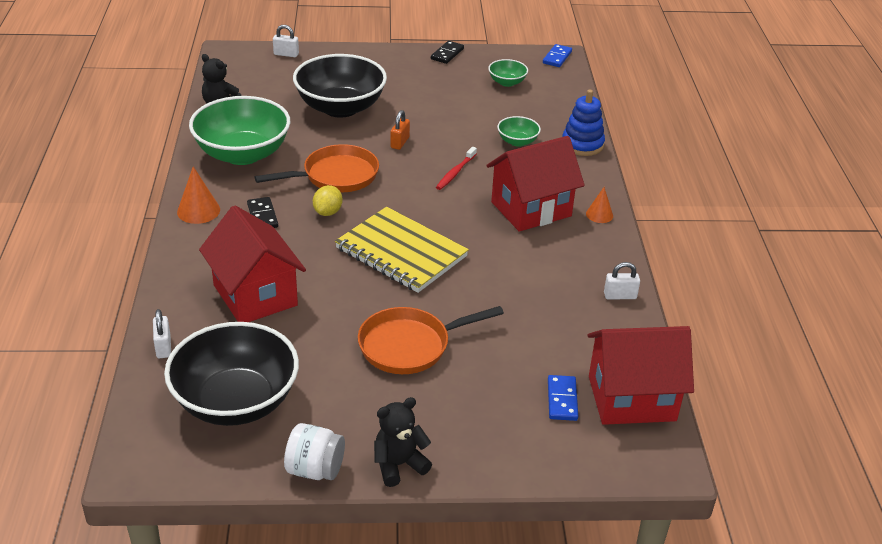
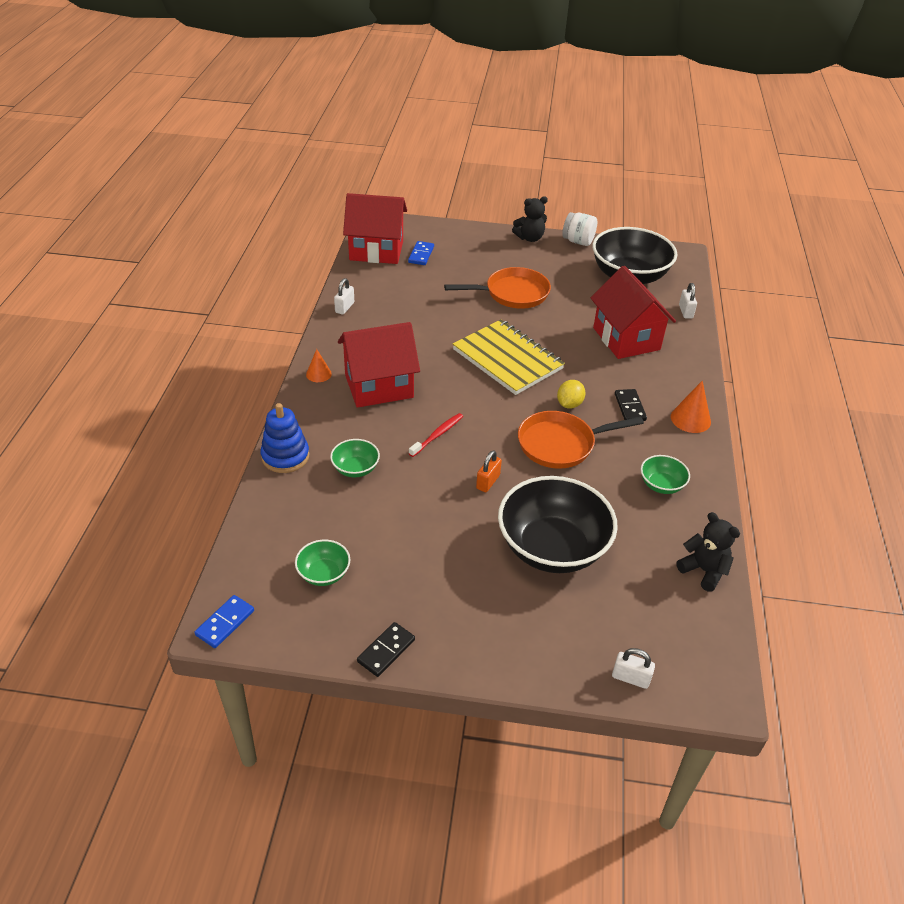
camera: 170 degrees left, 5 degrees up
green bowl [189,96,291,165] -> green bowl [641,455,690,494], size x0.45
white padlock [604,262,640,299] -> white padlock turned 75 degrees counterclockwise [334,278,354,315]

